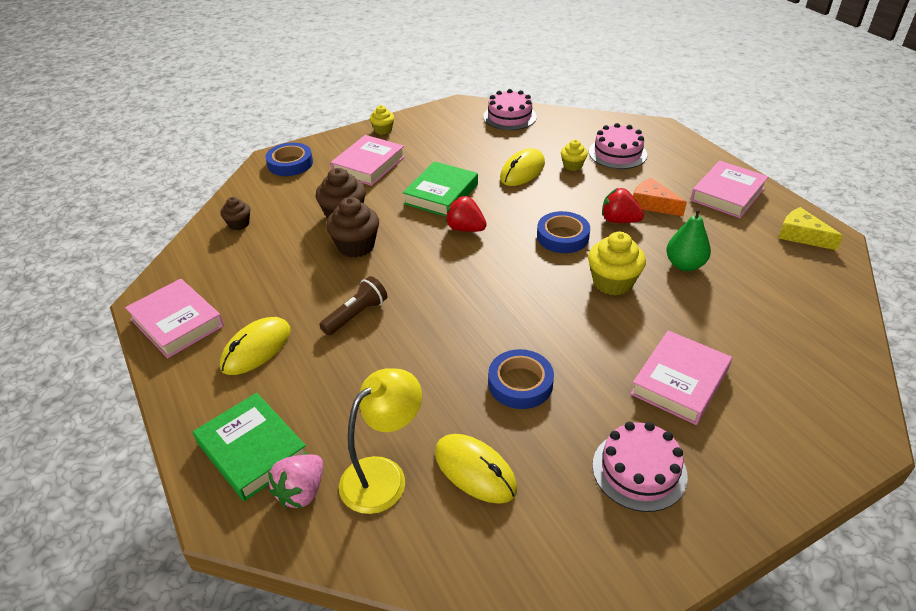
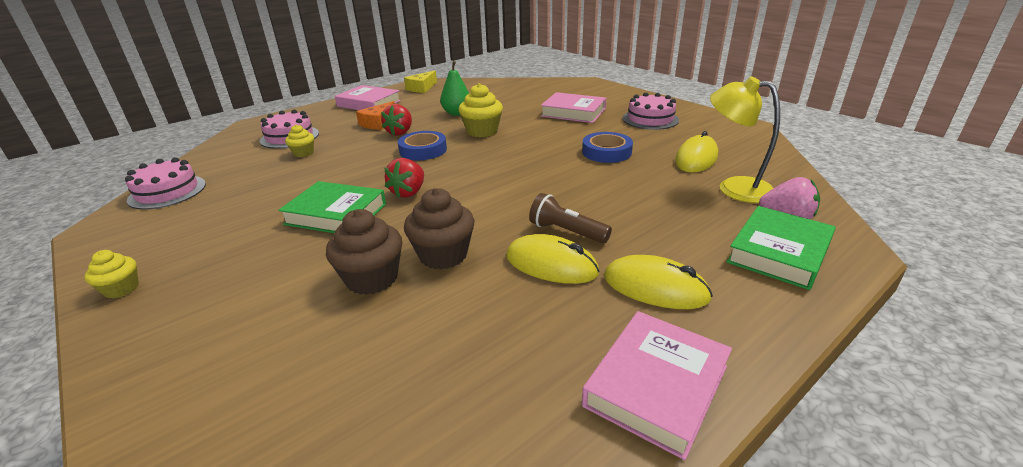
camera: 100 degrees left, 10 degrees down
brown cupcake [220,197,250,230] -> none
blue tape [265,143,313,176] -> none
pink book [331,135,405,186] -> none
yellow mouse [500,148,545,186] -> yellow mouse moved to [506,234,600,284]

